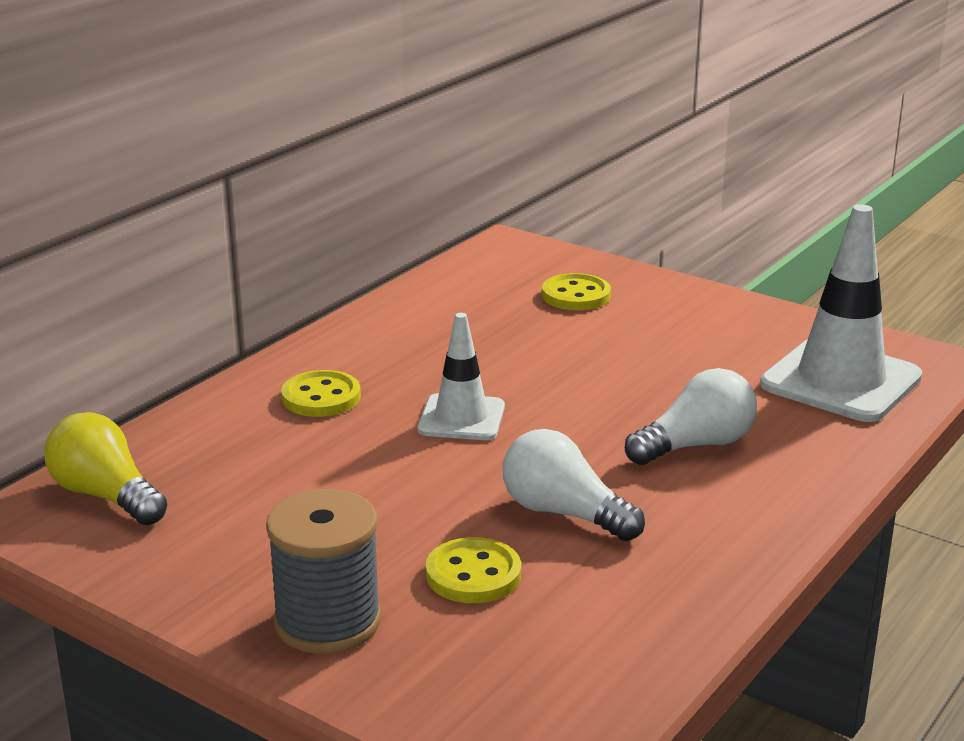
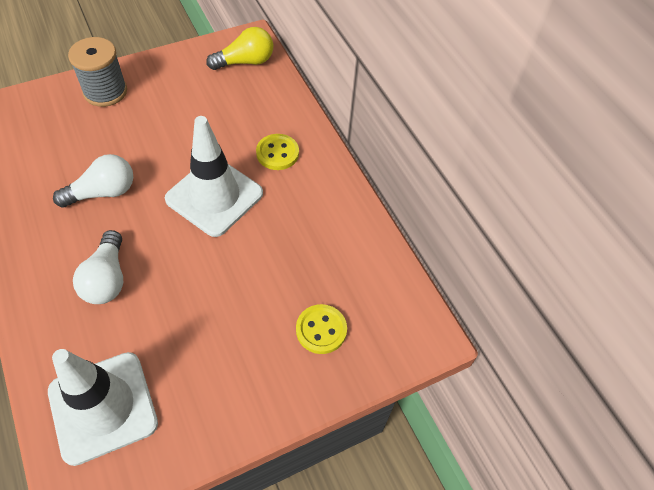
camera: 115 degrees right, 30 degrees up
white traffic cone [418,313,505,440] -> white traffic cone [165,116,263,237], size x1.69
yellow button [426,537,521,603] -> none

